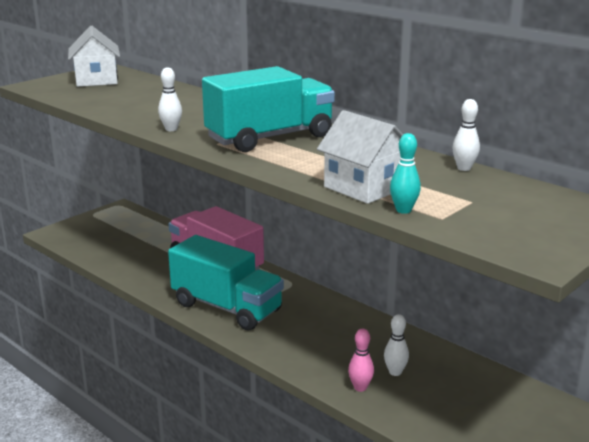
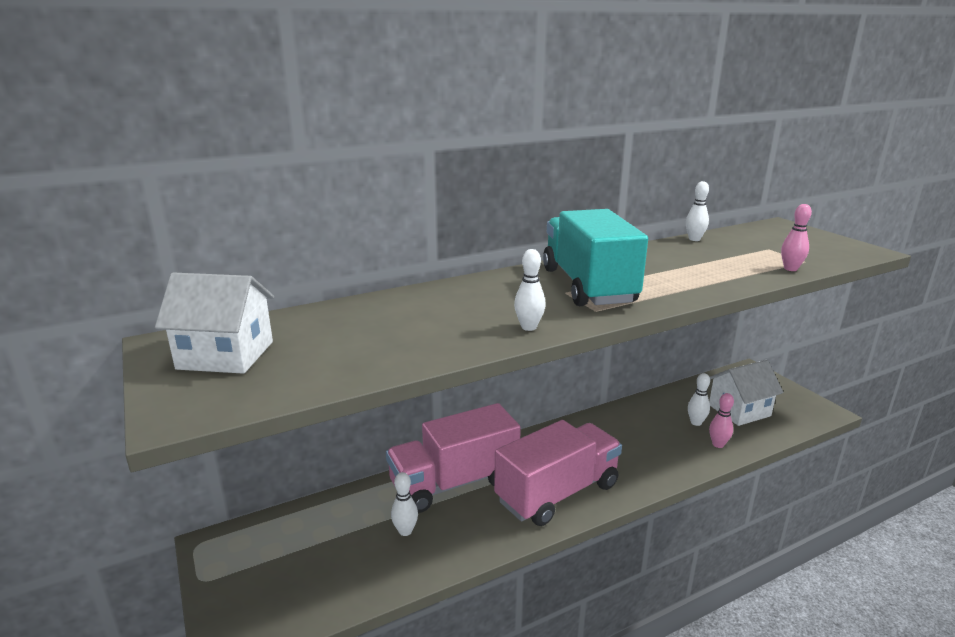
camera: 70 degrees left, 0 degrees up
turquoise truck [168,235,284,330] -> pink truck [494,420,622,526]
white house [317,110,403,204] -> white house moved to [709,360,784,426]
turquoise bowling pin [390,133,421,214] -> pink bowling pin [781,204,812,271]
none -> white bowling pin [391,472,418,536]

